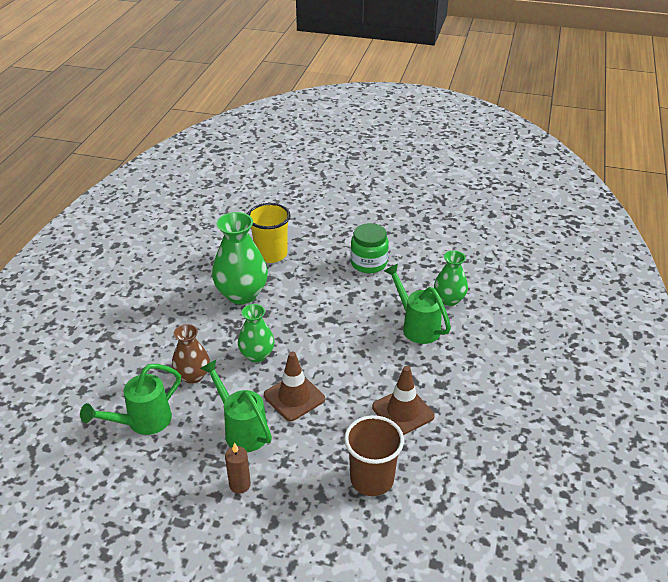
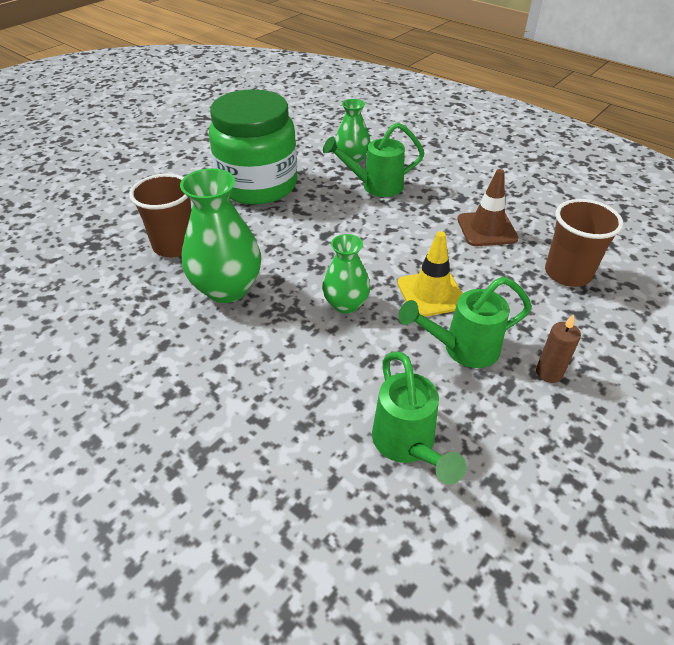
camera: 65 degrees left, 5 degrees up
brown vase [172,324,210,384] -> none
yellow cup [248,203,291,263] -> brown cup [129,174,192,257]
brown traffic cone [264,351,325,421] -> yellow traffic cone [397,231,463,317]
green jar [351,223,389,273] -> green jar [209,89,297,205], size x1.85

